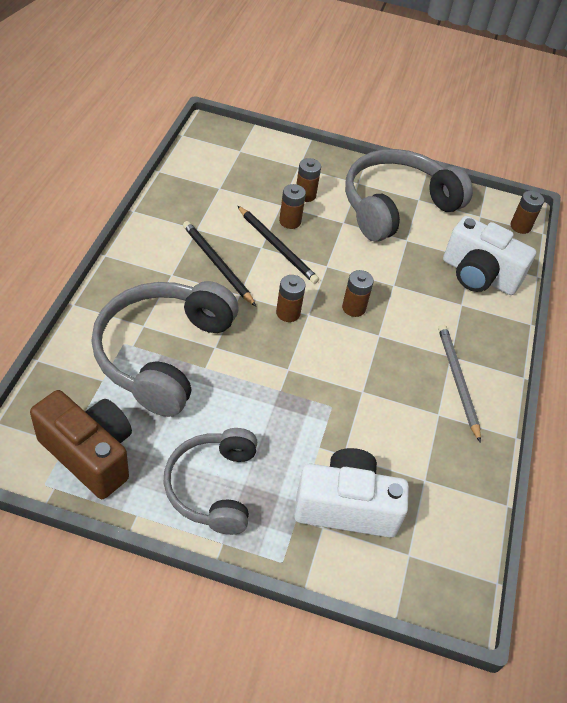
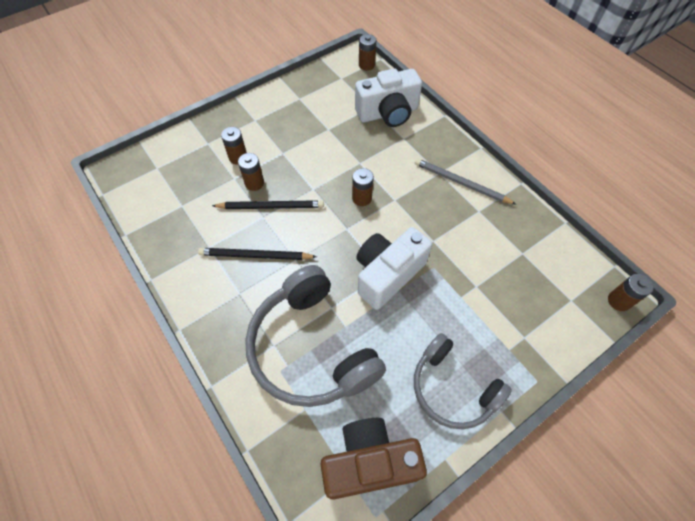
camera: 45 degrees left, 10 degrees up
brown battery [276,275,306,322] -> brown battery moved to [608,274,653,311]
white camera [294,448,409,538] -> white camera moved to [356,227,432,310]
grey headphones [345,149,473,242] -> none

